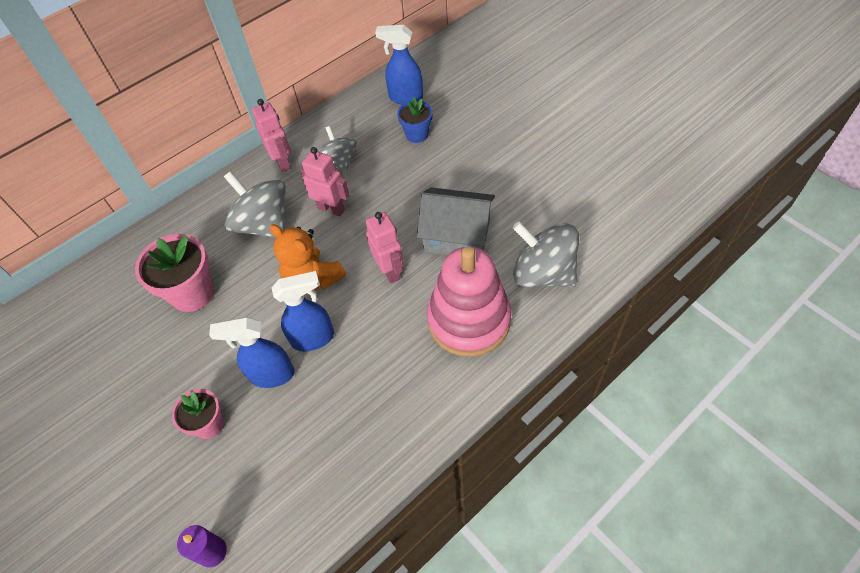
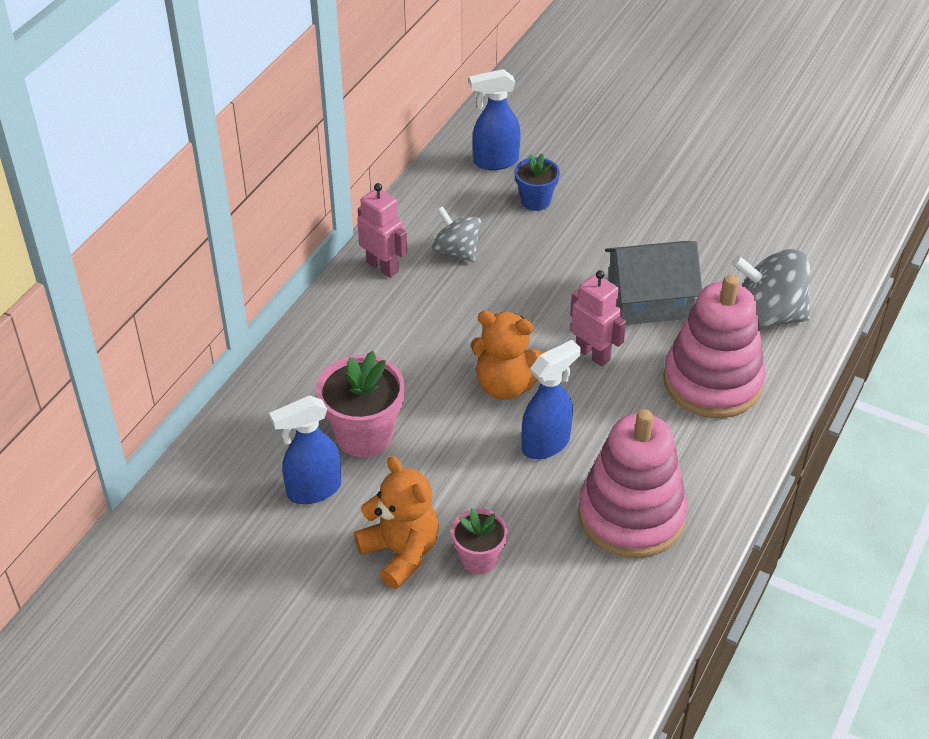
camera: 25 degrees left, 10 degrees down
purple candle [177,525,227,567] -> none
blue spray bottle [209,317,295,388] -> blue spray bottle moved to [269,395,341,504]
grey spinning top [224,171,286,238] -> none
pink robot [300,147,350,217] -> none
none -> orange teddy bear [354,456,439,589]
none -> pink stacking toy [578,409,688,558]

